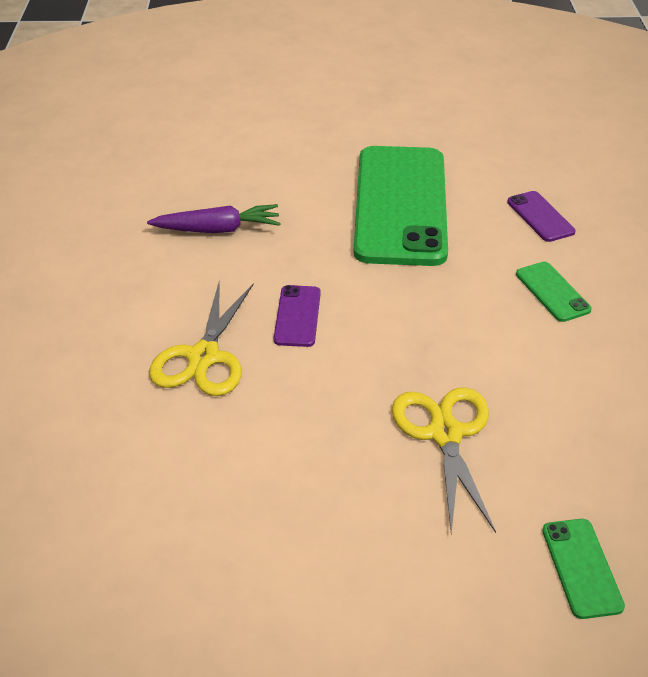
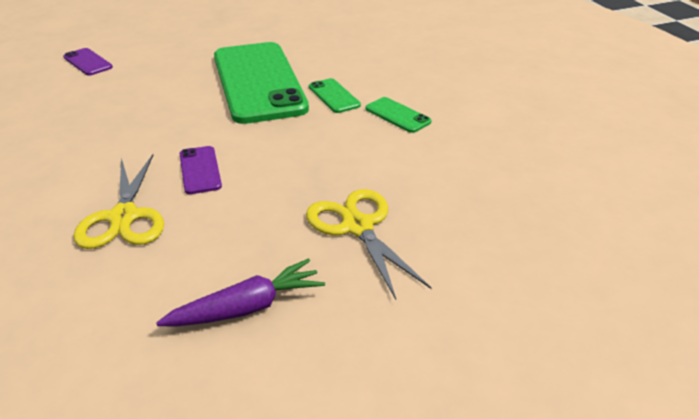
camera: 20 degrees left, 5 degrees down
purple carrot [147,204,281,233] -> purple carrot moved to [156,258,325,327]
purple phone [507,191,576,242] -> purple phone moved to [63,48,113,76]
green phone [542,519,625,619] -> green phone moved to [309,78,361,113]

